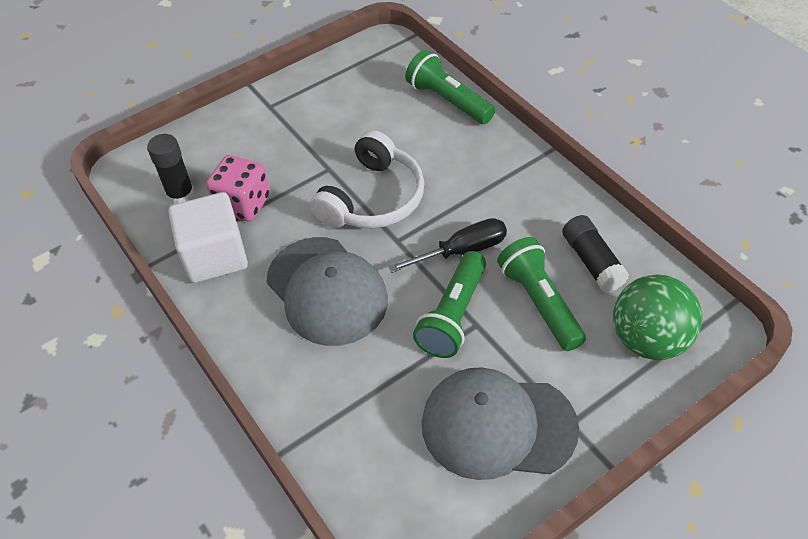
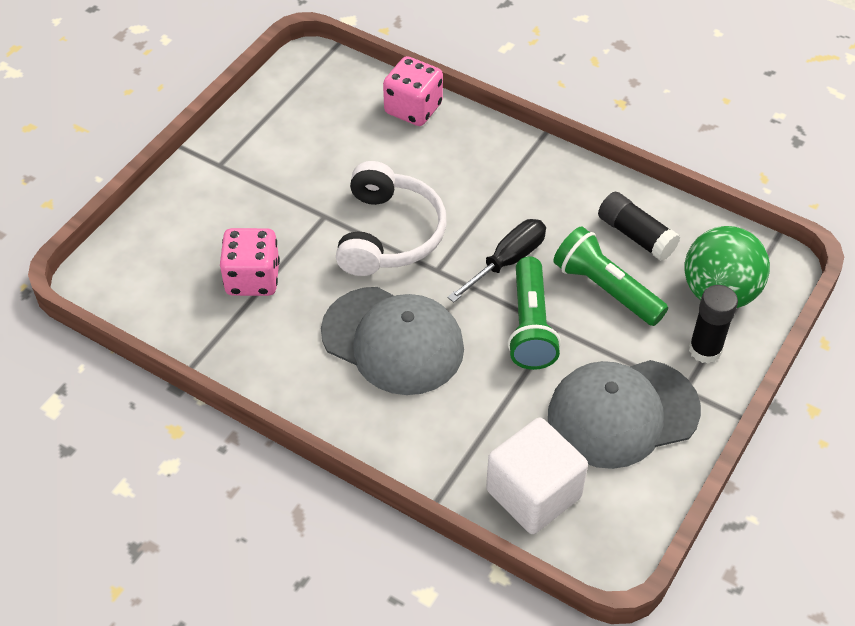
camera: 25 degrees left, 0 degrees up
black glue stick [147,134,195,204] -> black glue stick moved to [689,285,738,364]
white cube [168,192,248,283] -> white cube moved to [486,417,588,534]
green flashlight [405,50,495,124] -> pink dice [383,56,443,126]

